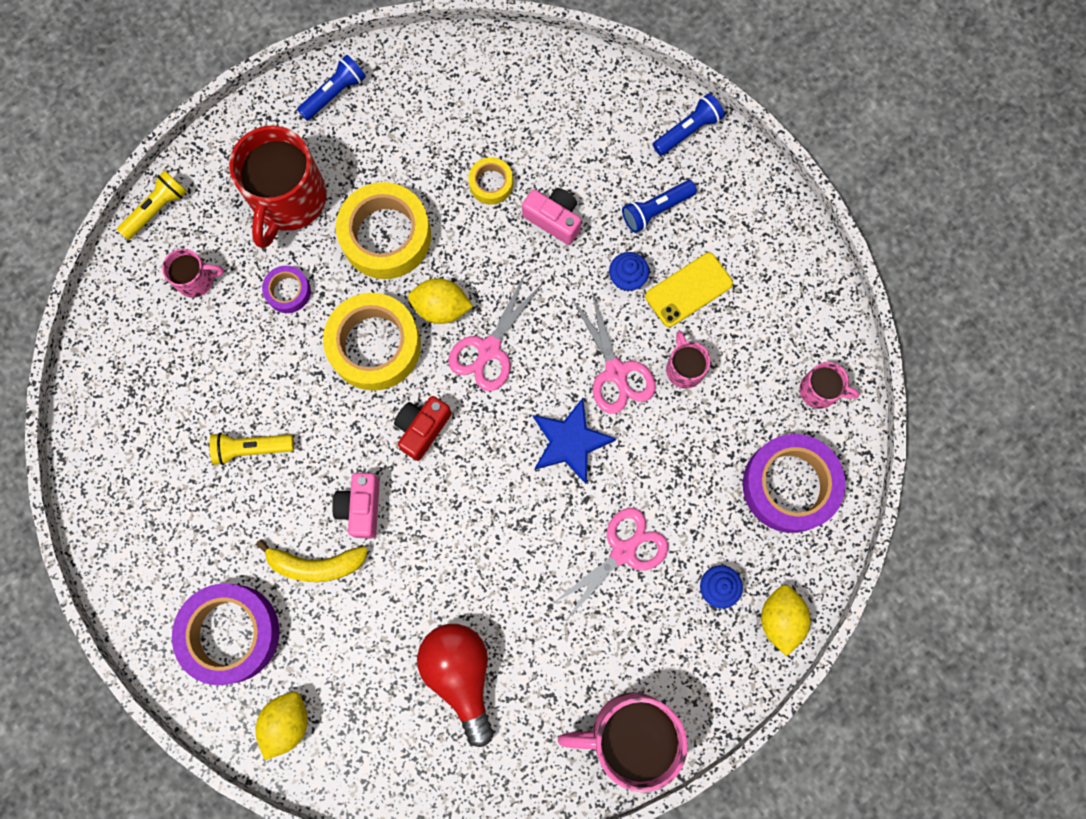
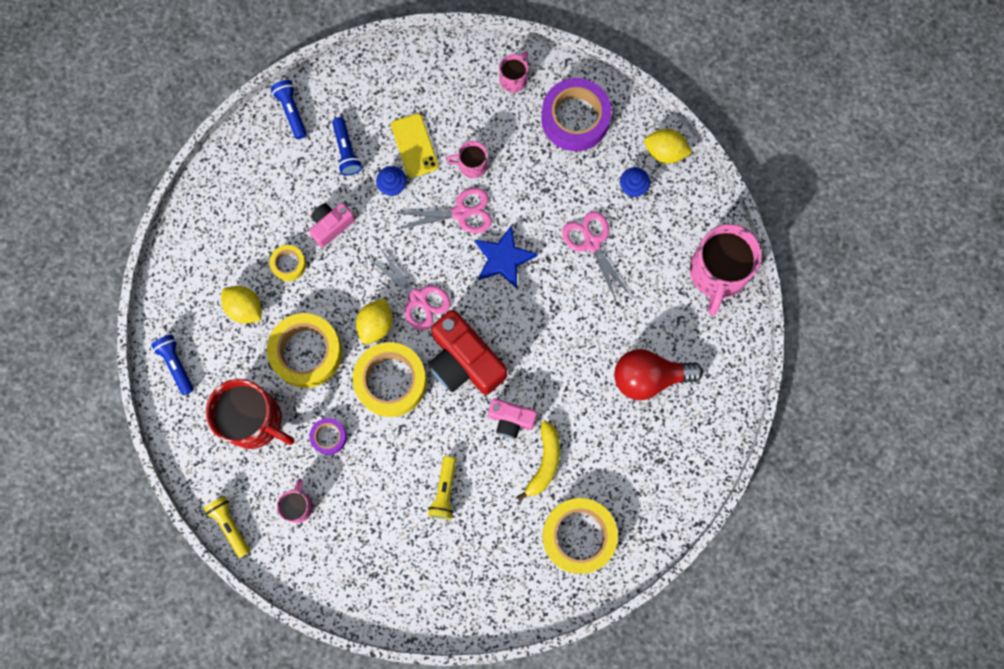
camera: 75 degrees left, 0 degrees up
purple tape [172,584,279,685] -> yellow tape [542,498,618,574]
yellow lemon [256,692,308,760] -> yellow lemon moved to [221,286,261,323]
red camera [394,396,452,461] -> red camera [428,310,507,395], size x1.79

